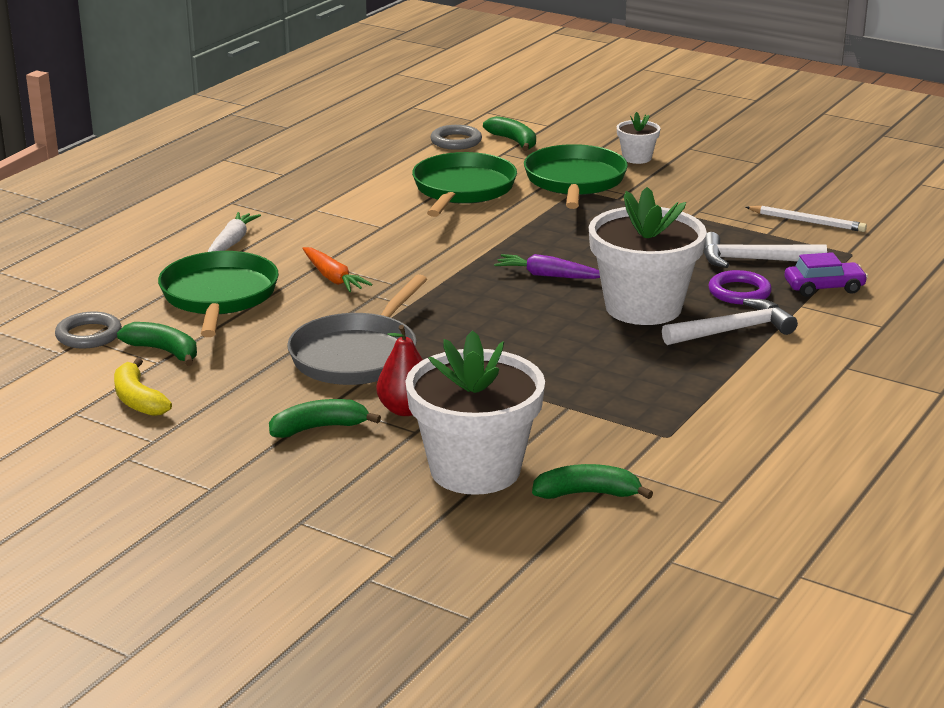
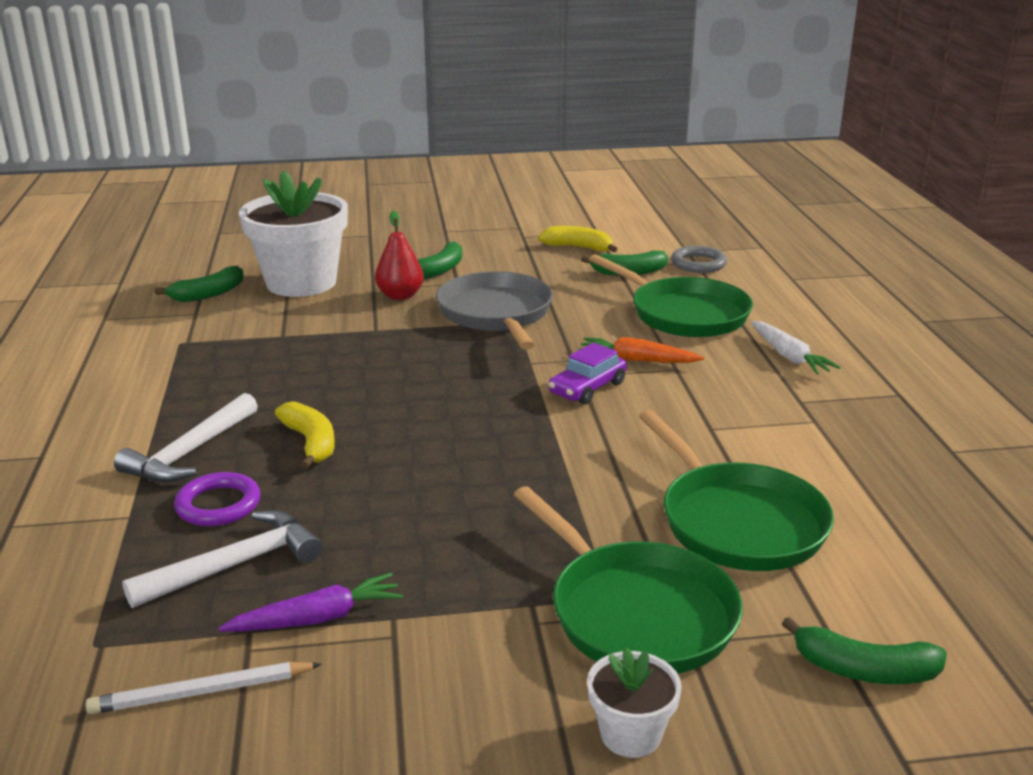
camera: 140 degrees right, 0 degrees up
grey ring [430,125,482,150] -> none
purple carrot [494,254,600,279] -> purple carrot moved to [218,573,403,632]
white flower pot [589,187,707,325] -> yellow banana [275,401,335,469]
purple car [785,252,868,297] -> purple car moved to [548,343,627,405]

